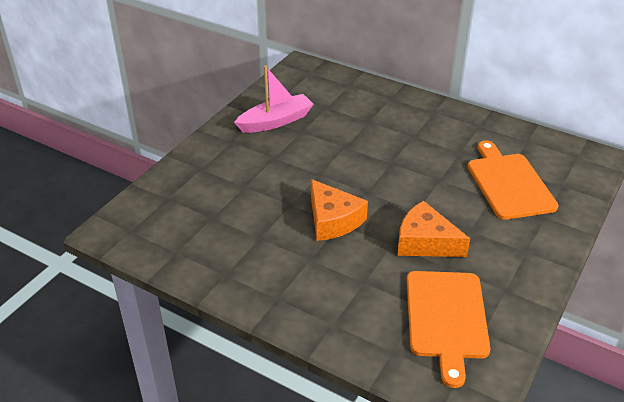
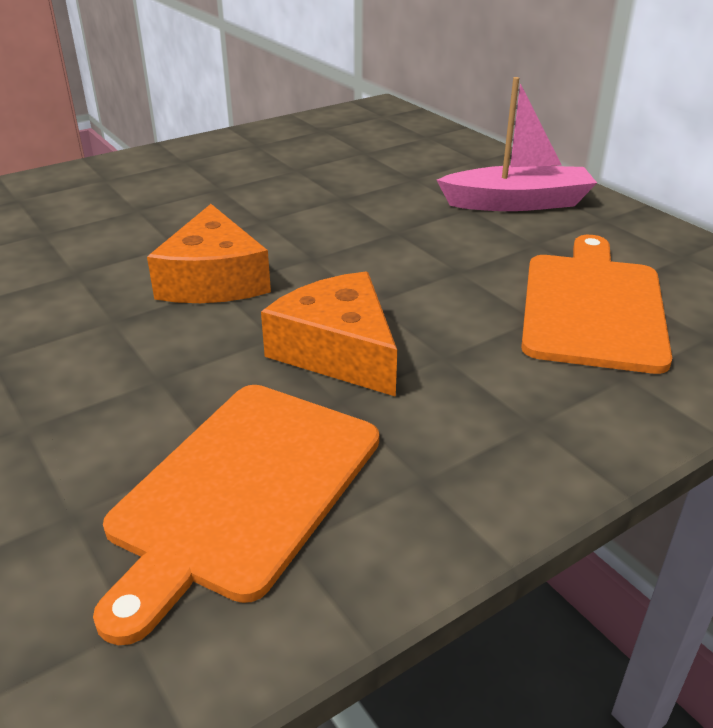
camera: 25 degrees right, 5 degrees down
pink boat [234,66,314,133] -> pink boat moved to [437,77,597,211]

